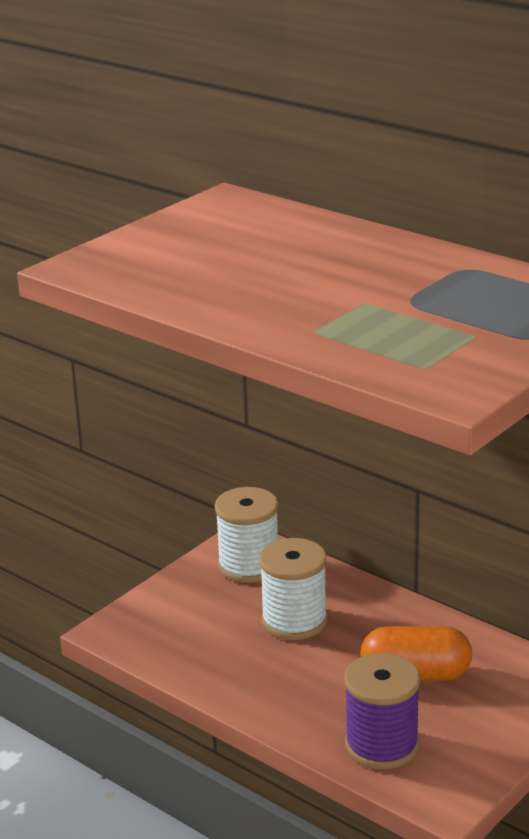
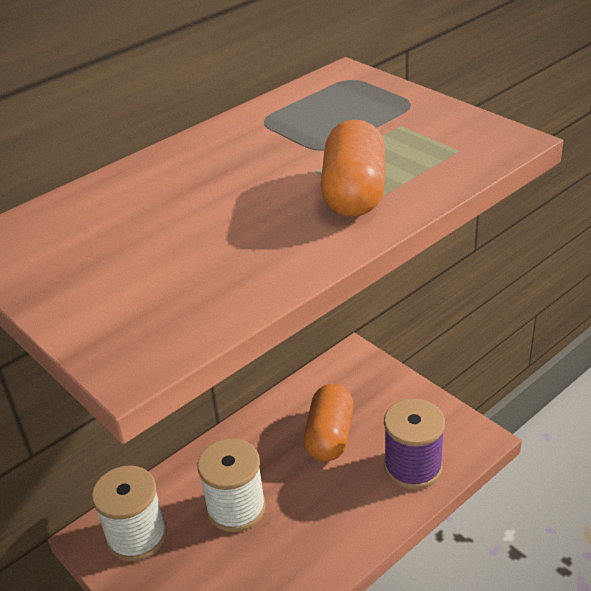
camera: 80 degrees left, 10 degrees up
none -> orange capsule [320,119,385,217]

